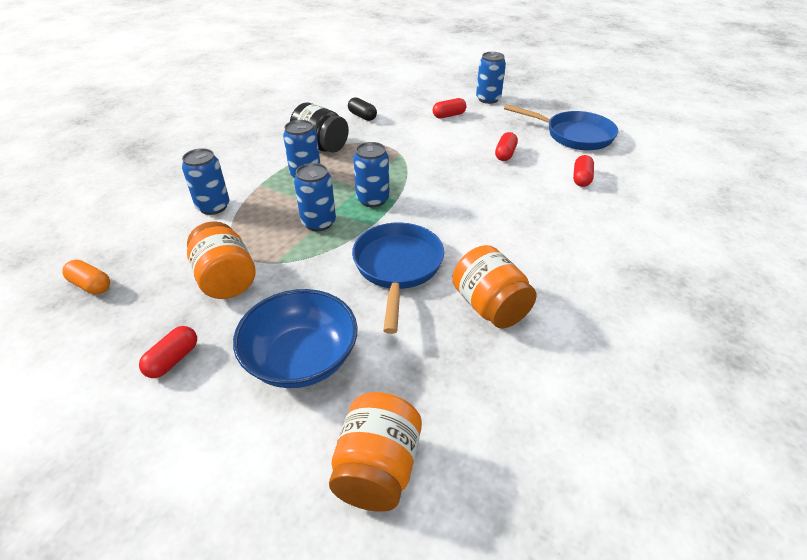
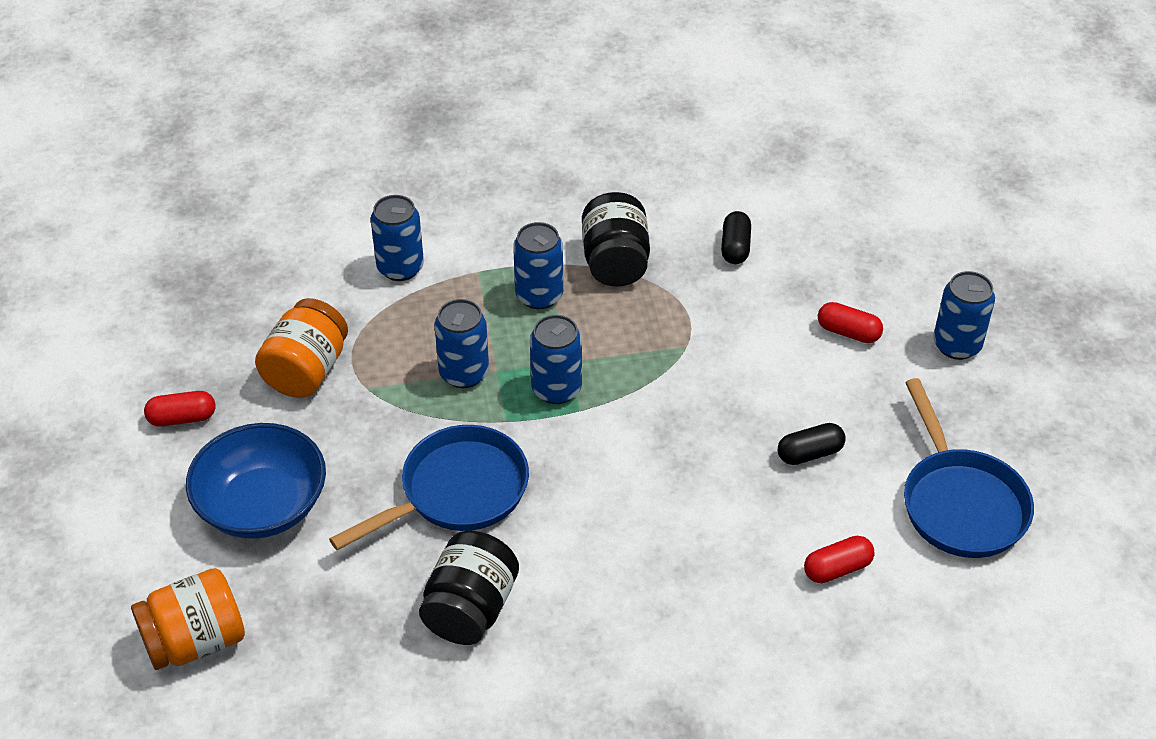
camera: 50 degrees right, 5 degrees up
orange capsule [62,260,110,295] -> none
orange jar [452,245,536,328] -> black jar [419,531,519,645]
red capsule [495,132,518,161] -> black capsule [778,423,845,465]

